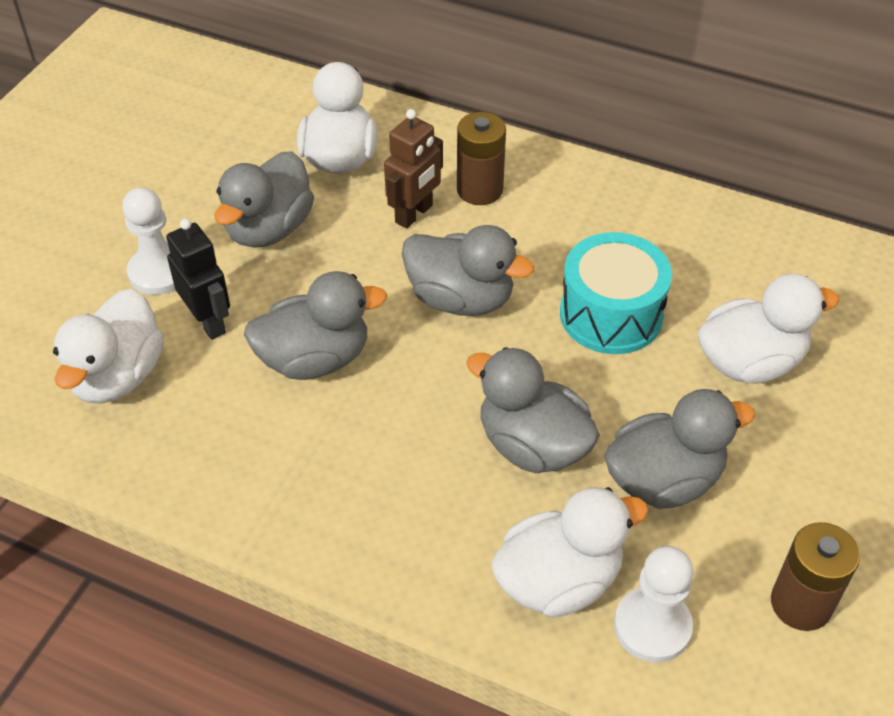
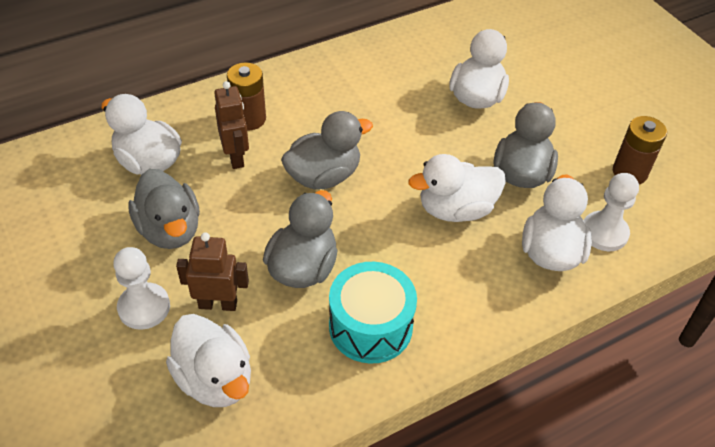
camera: 55 degrees left, 0 degrees up
black robot [166,219,230,340] -> brown robot [176,232,249,311]
grey duck [466,347,600,473] -> white duck [408,154,506,222]
turquoise drum [560,232,672,354] -> turquoise drum moved to [329,262,417,364]

